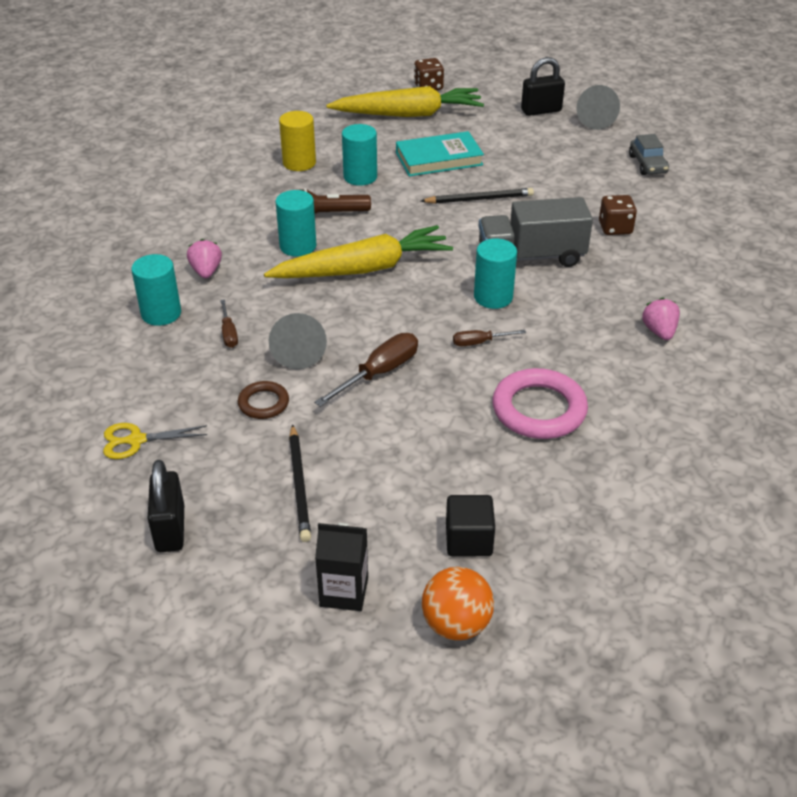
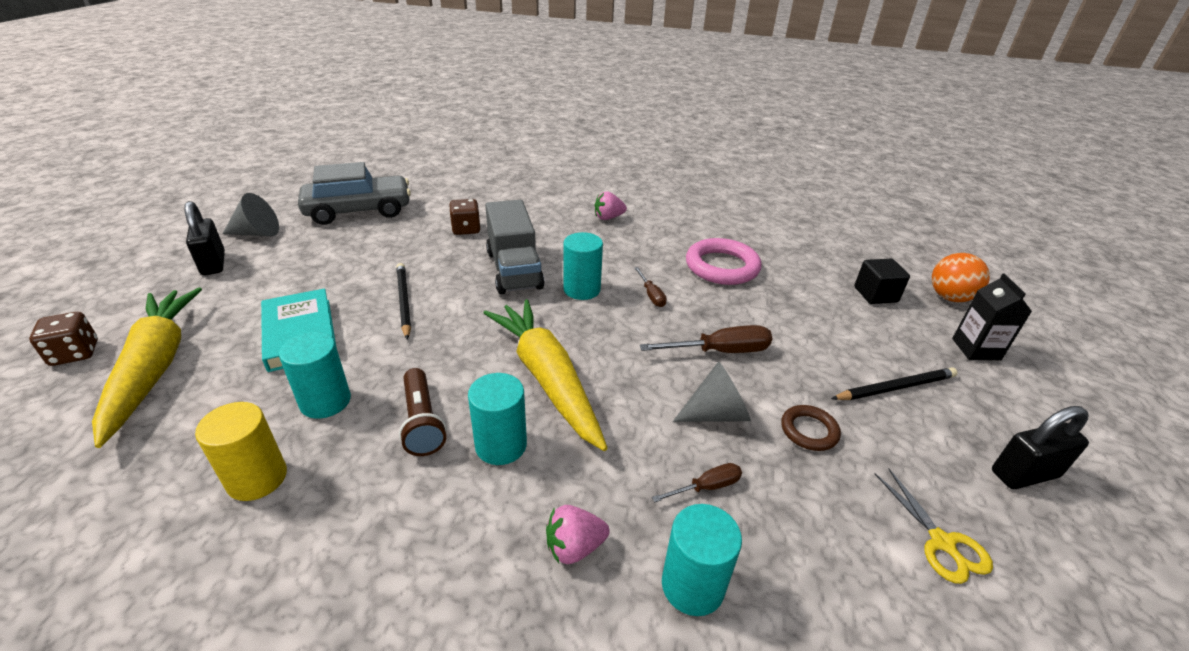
camera: 100 degrees left, 5 degrees down
brown screwdriver [314,333,418,407] -> brown screwdriver turned 135 degrees clockwise [640,325,773,353]
grey car [629,134,669,175] -> grey car [298,162,411,225], size x1.93

